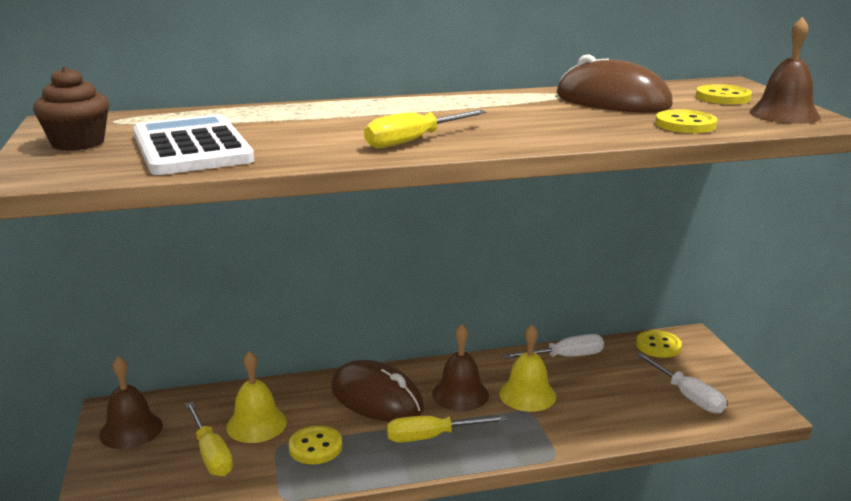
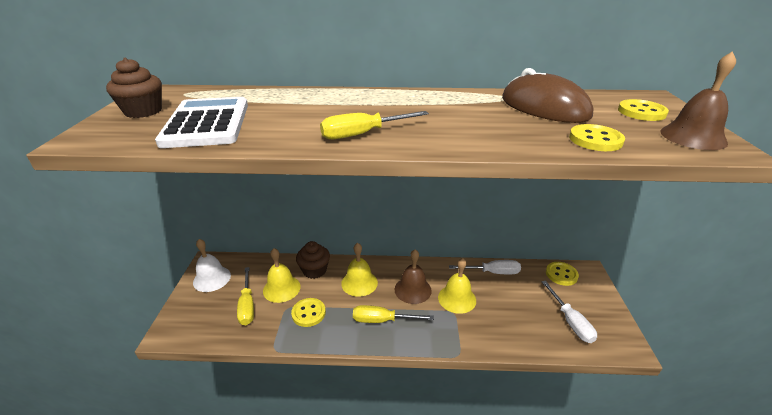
camera: 15 degrees right, 10 degrees up
brown bell [99,356,163,449] -> white bell [193,239,231,292]
brown mouse [331,360,424,422] -> yellow bell [341,243,378,297]
none -> brown cupcake [296,241,330,279]

